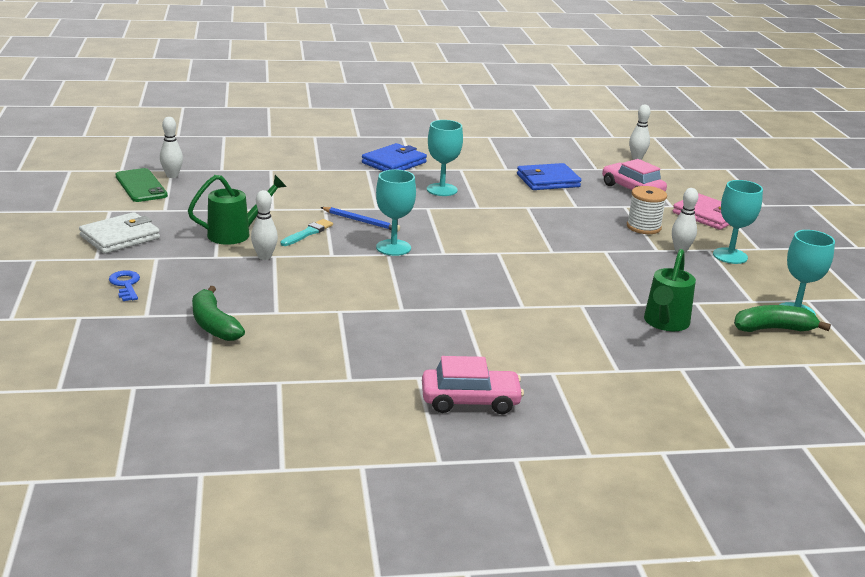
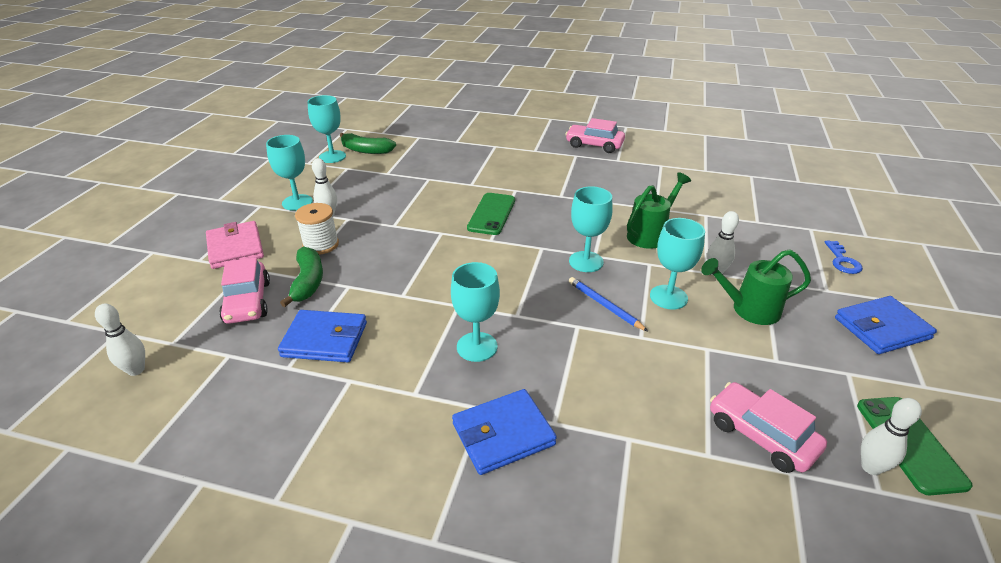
camera: 155 degrees left, 10 degrees up
white wallet [79,212,160,254] -> blue wallet [835,296,937,354]
green banana [192,286,245,341] -> green banana moved to [280,246,323,307]
turquoise brush [281,219,333,246] -> turquoise goblet [650,218,705,310]
green watering can [644,249,696,331] -> green watering can moved to [627,172,691,249]
none -> green phone [467,193,515,235]
none -> pink car [710,382,827,473]

